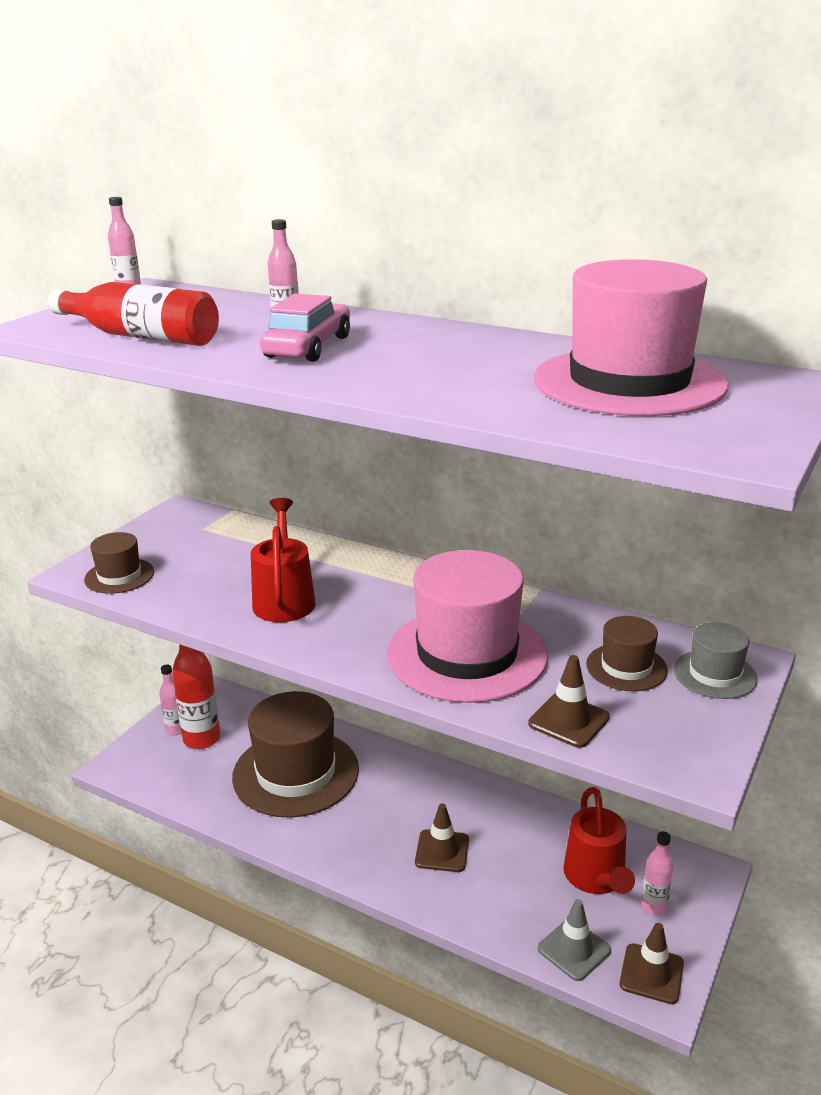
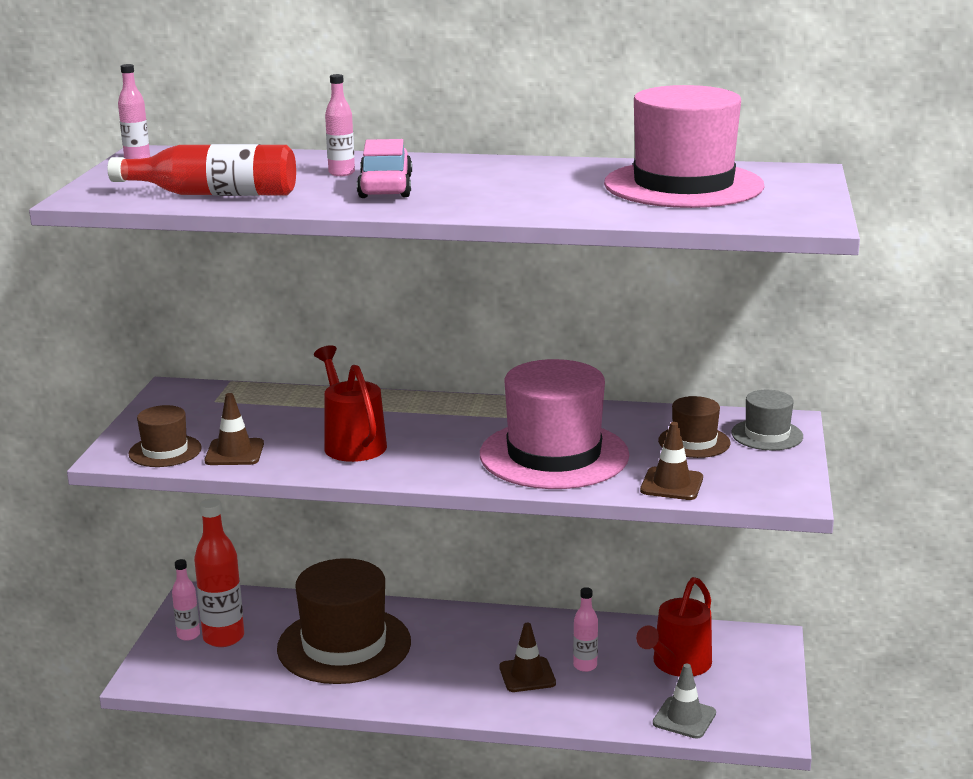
camera: 20 degrees left, 5 degrees down
red watering can [563,787,635,894] -> red watering can turned 60 degrees clockwise [636,577,712,677]
brown traffic cone [619,923,684,1004] -> brown traffic cone moved to [205,393,264,465]
pink bottle [641,831,674,915] -> pink bottle moved to [573,587,598,672]

